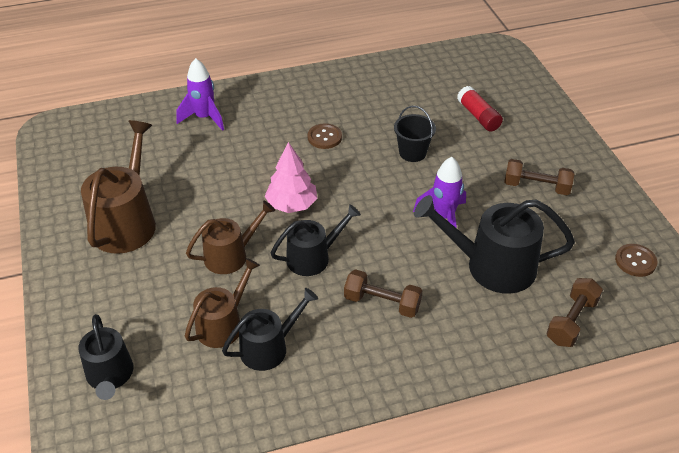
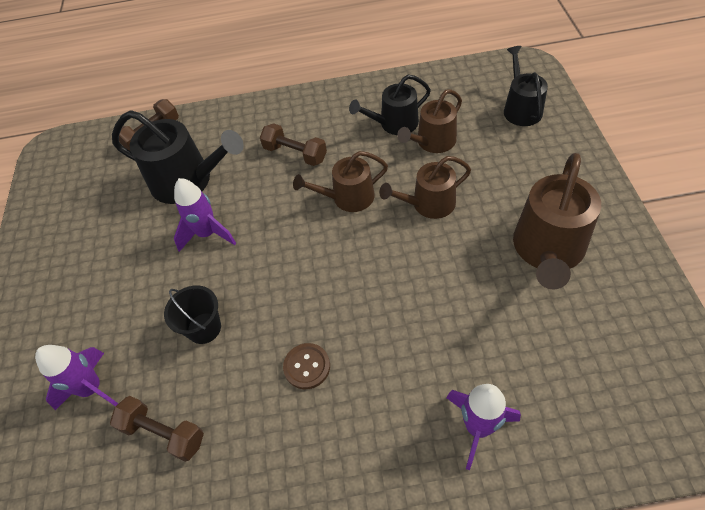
camera: 165 degrees left, 10 degrees up
pink tree [265,142,317,213] -> none
black watering can [271,204,361,276] -> brown watering can [293,151,388,212]
red glue stick [457,86,503,132] -> purple rocket [35,345,118,410]
brown dumbbell [504,159,574,195] -> brown dumbbell moved to [110,396,204,462]
brown button [615,244,658,277] -> none

